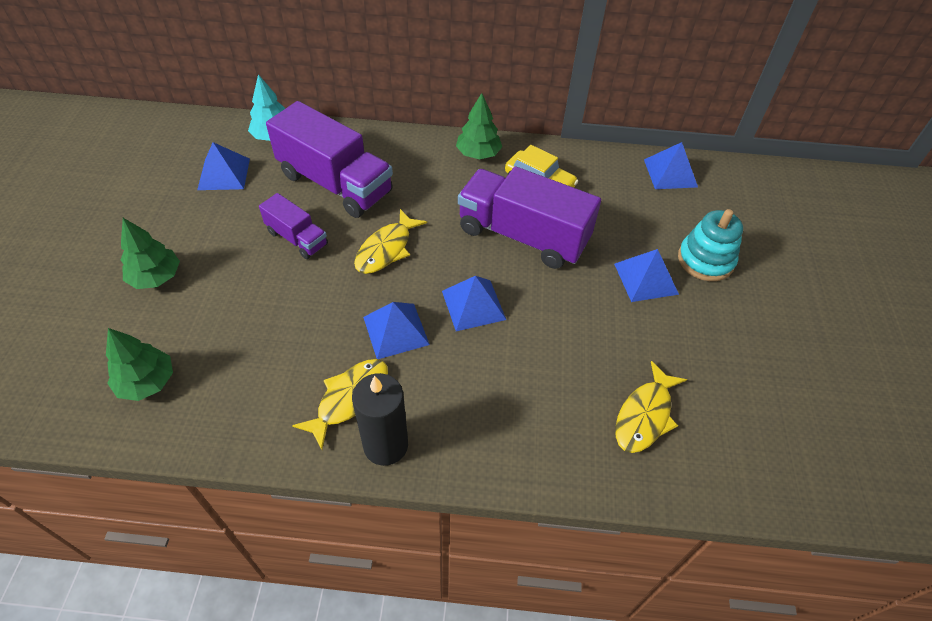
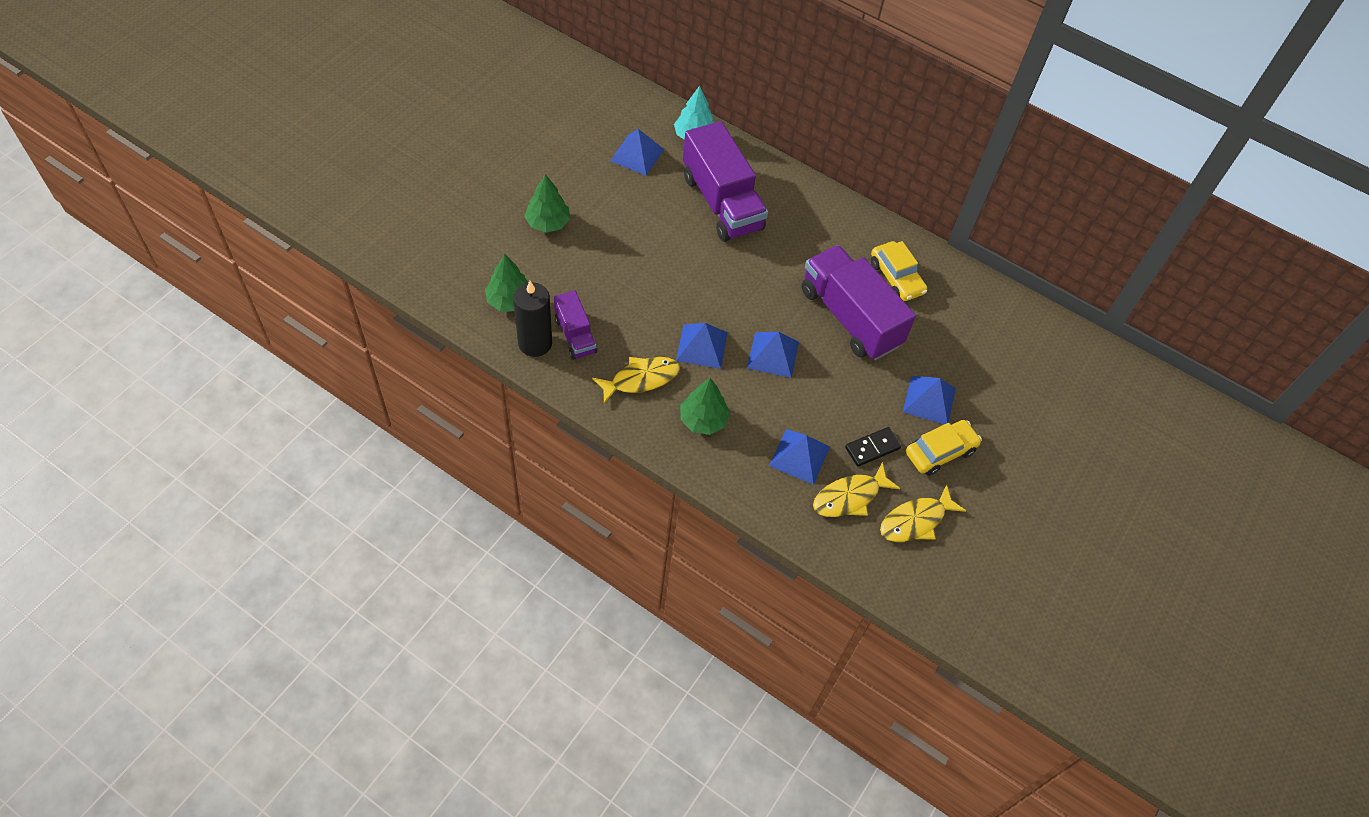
camera: 25 degrees right, 5 degrees up
purple truck [259,193,328,259] -> purple truck moved to [554,290,597,360]
black candle [352,373,408,466] -> black candle moved to [513,281,552,357]
yellow fish [354,209,427,274] -> yellow fish moved to [880,484,966,542]
green tree [456,93,502,160] -> green tree moved to [680,378,730,435]
blue pyramid [644,142,698,189] -> blue pyramid moved to [769,429,830,485]
turquoise stacking toy [678,209,743,281] -> none
none -> black domino [845,427,901,467]
none -> yellow car [906,420,982,476]

